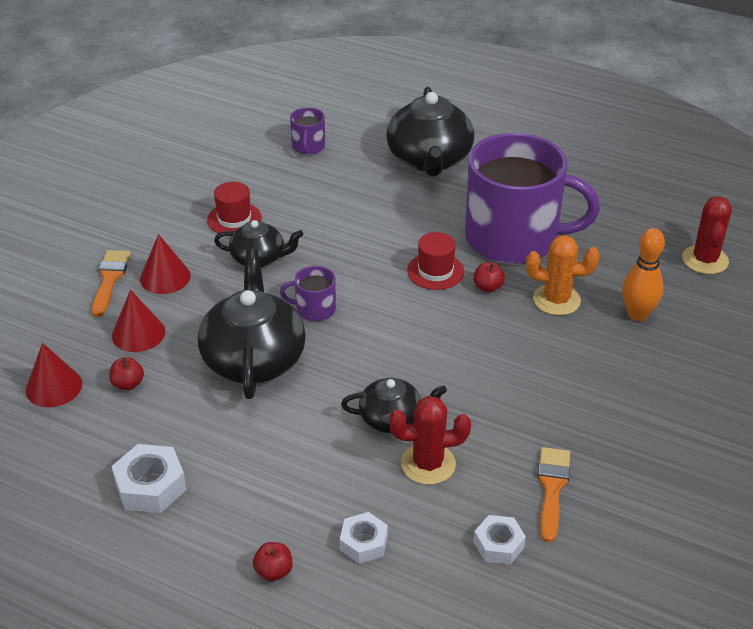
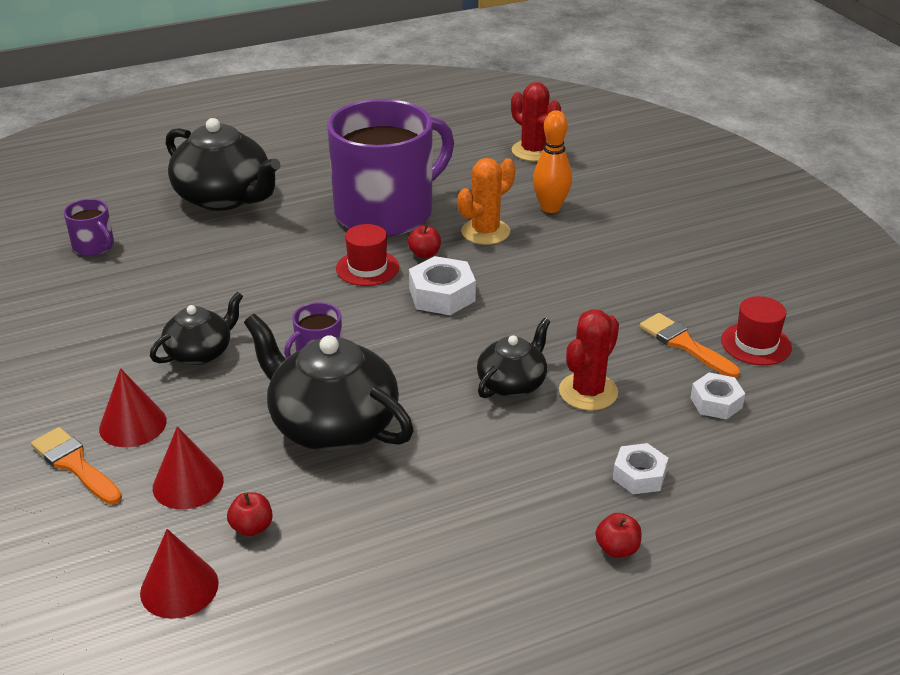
camera: 50 degrees left, 5 degrees down
white nut [111,444,187,513] -> white nut moved to [409,256,476,315]
red hat [207,182,262,236] -> red hat moved to [721,296,792,365]

